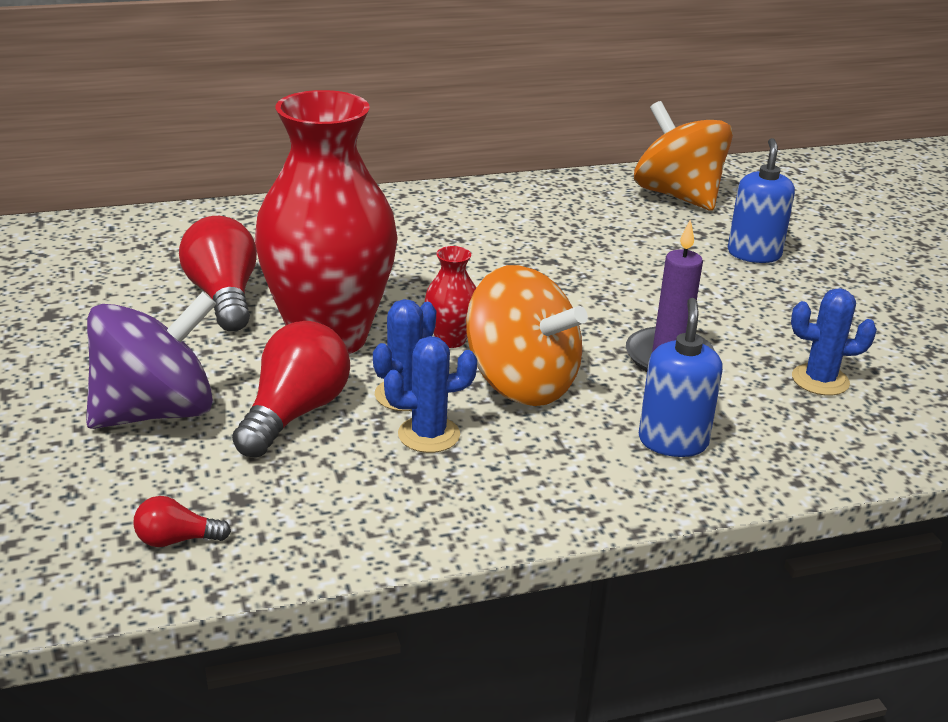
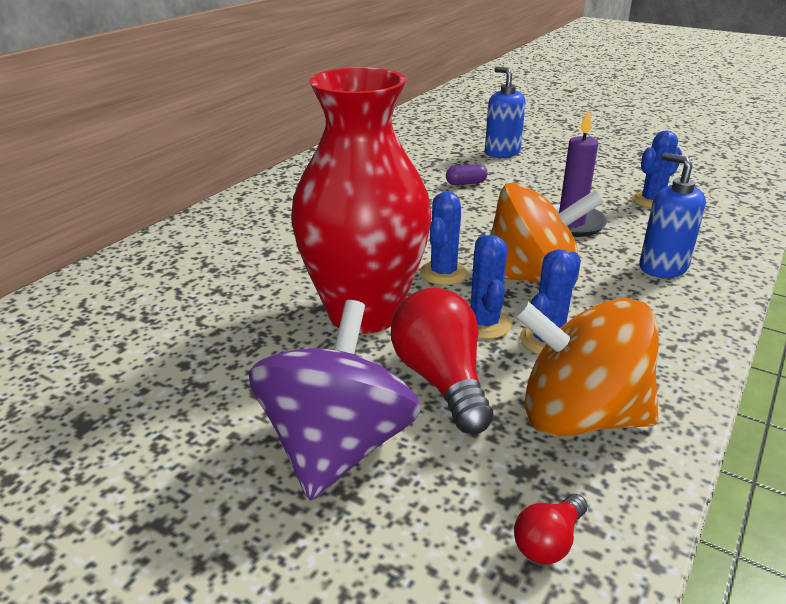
camera: 40 degrees left, 0 degrees up
red light bulb [179,216,257,331] -> none
red vase [425,246,476,348] -> blue cactus [420,191,468,285]
orange spinning top [634,101,733,211] -> orange spinning top moved to [514,298,659,437]
none -> purple capsule [446,164,488,185]

